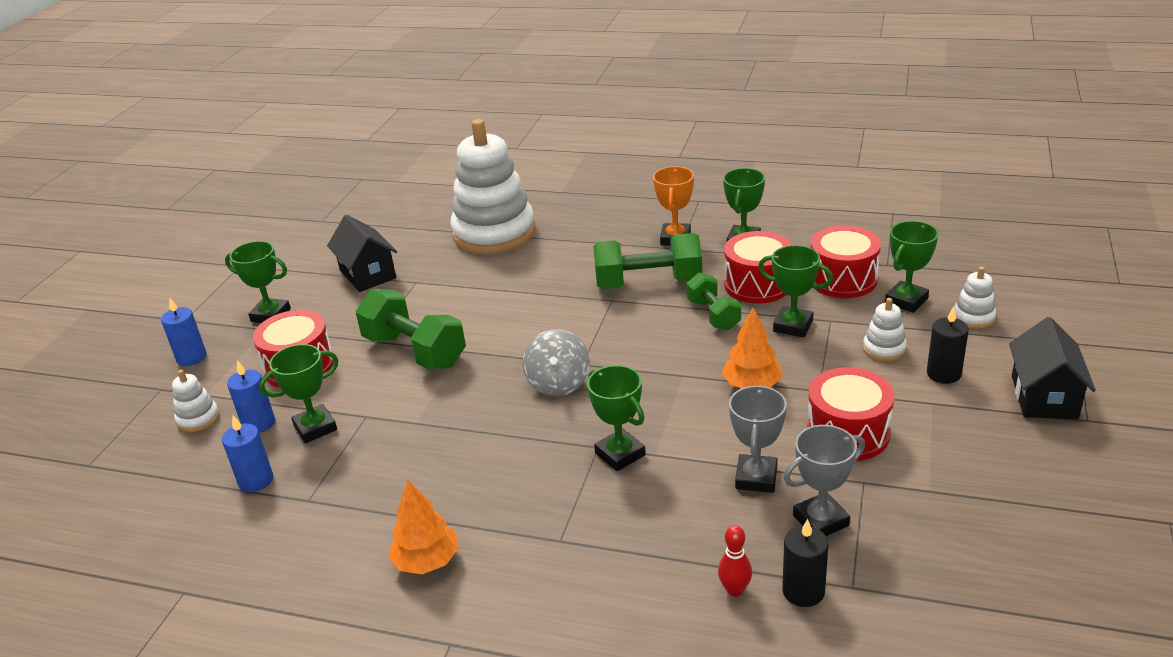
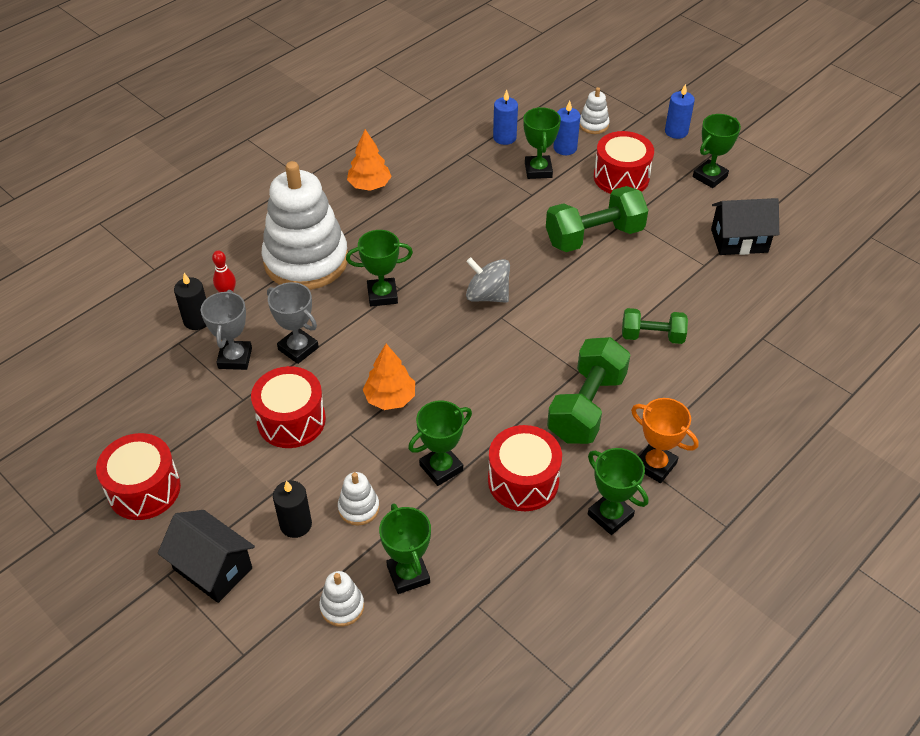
camera: 115 degrees right, 15 degrees up
white stacking toy [450,119,535,254] -> white stacking toy moved to [262,161,348,290]
green dumbbell [686,272,741,330] -> green dumbbell moved to [622,308,688,344]
red drum [811,226,881,298] -> red drum moved to [96,433,181,520]

